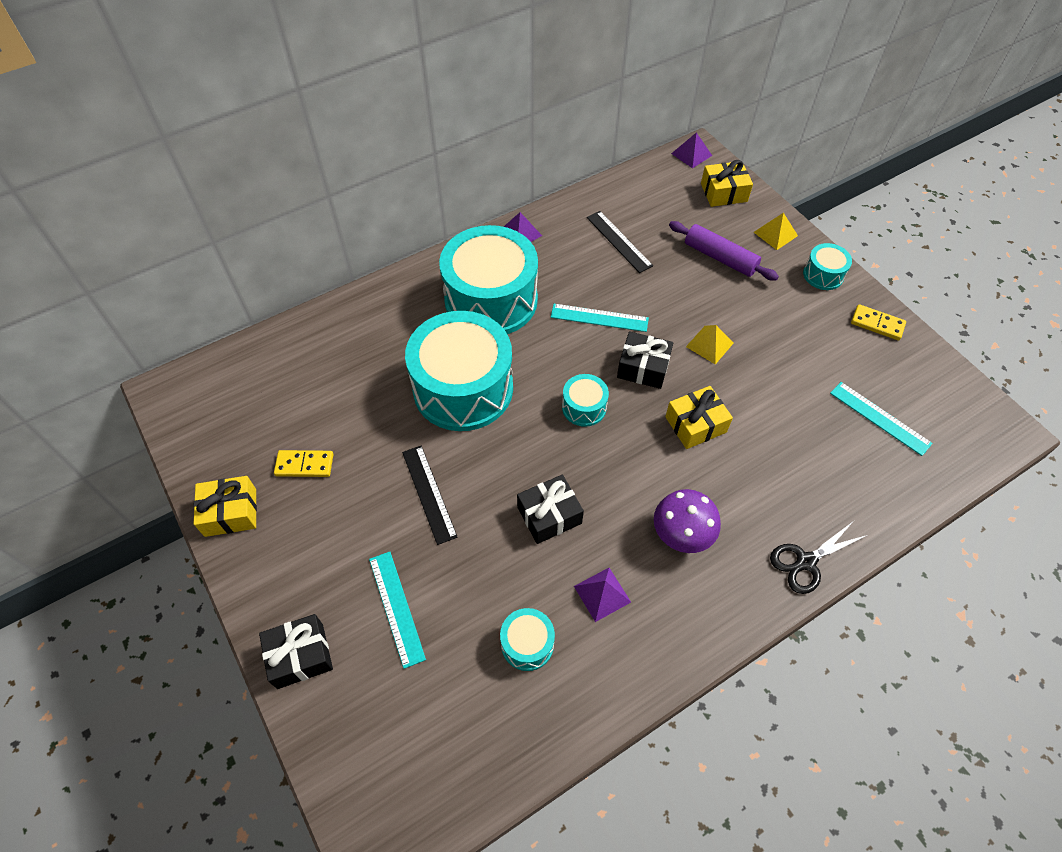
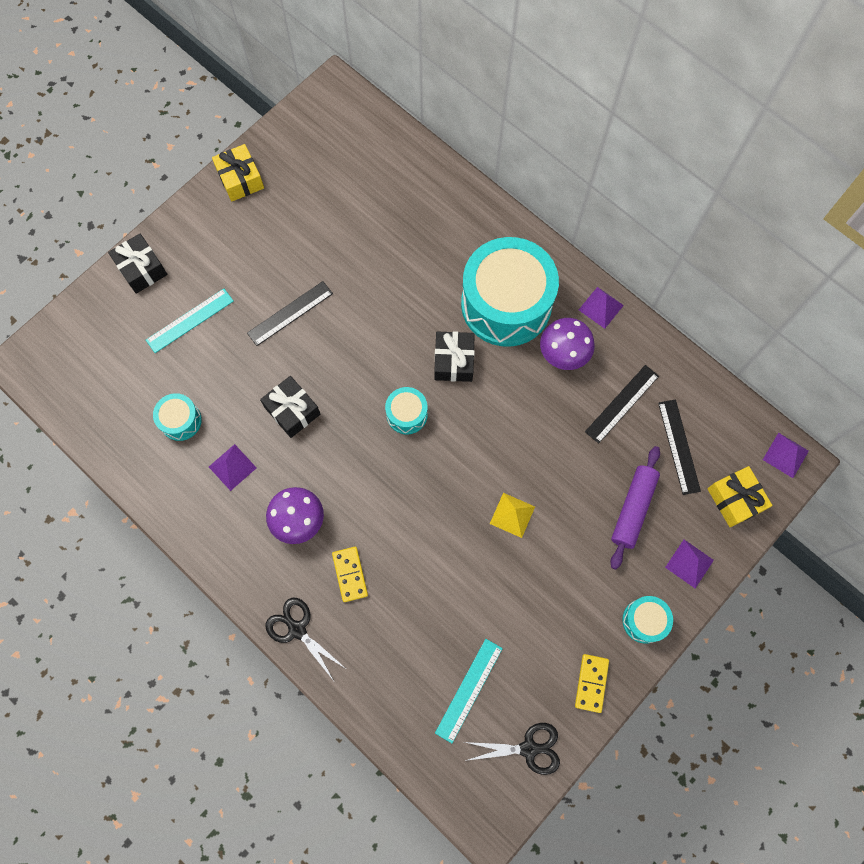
camera: 75 degrees right, 15 degrees up
yellow domino [274,450,333,477] -> yellow domino moved to [332,547,368,602]
turquoise drum [405,311,513,431] -> none
turquoise ruler [551,304,649,332] -> none
black gift [617,331,673,389] -> black gift moved to [434,331,475,382]
yellow gift [665,386,733,449] -> none
yellow pyramid [754,213,798,250] -> purple pyramid [665,540,714,588]
none -> black scissors [465,723,560,775]
none -> purple mushroom [540,318,595,370]
none -> black ruler [658,400,701,495]

